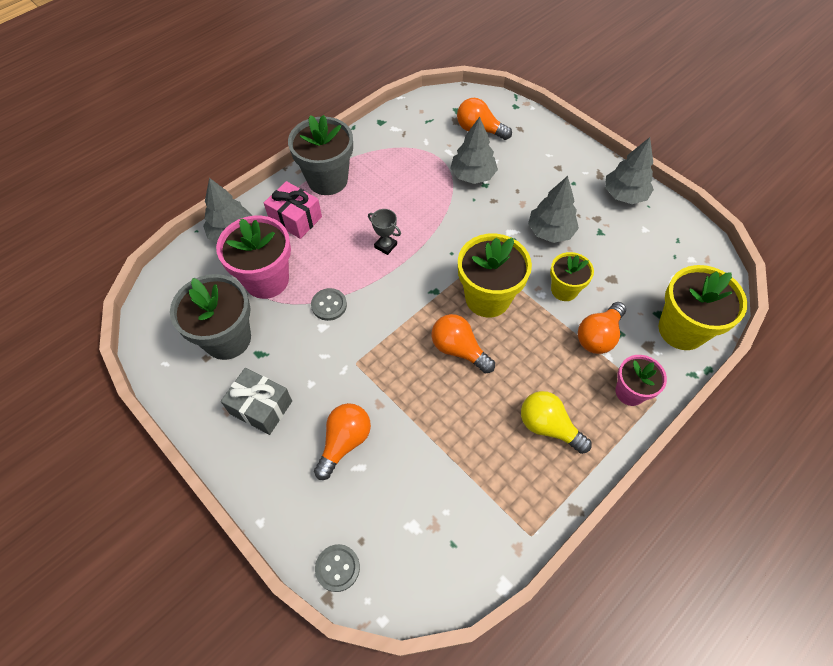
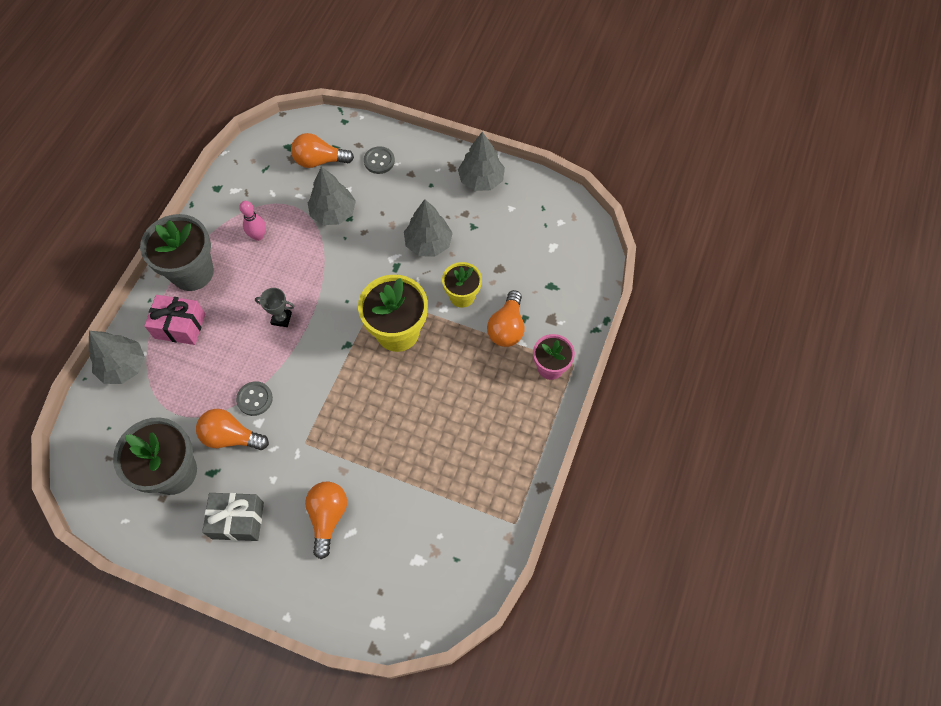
camera: 25 degrees left, 5 degrees up
pink flower pot [216,216,291,299] -> none
grey button [315,544,360,592] -> grey button moved to [364,146,395,174]
orange light bulb [432,314,495,374] -> orange light bulb moved to [196,409,269,450]
yellow light bulb [521,391,592,454] -> none
yellow flower pot [658,265,747,350] -> none
none -> pink bowling pin [239,201,266,241]

